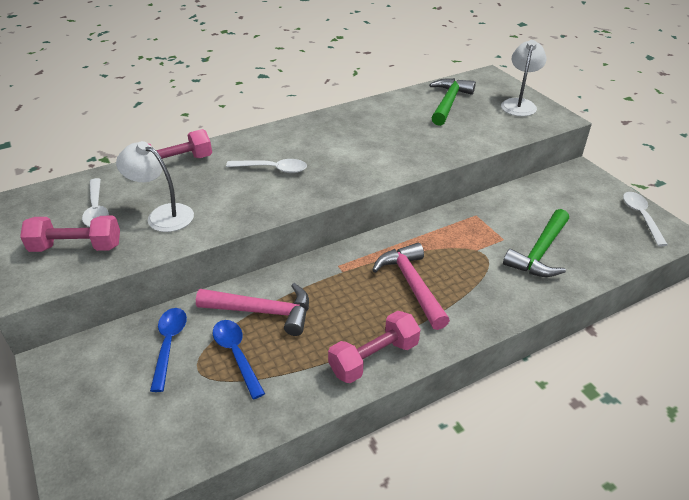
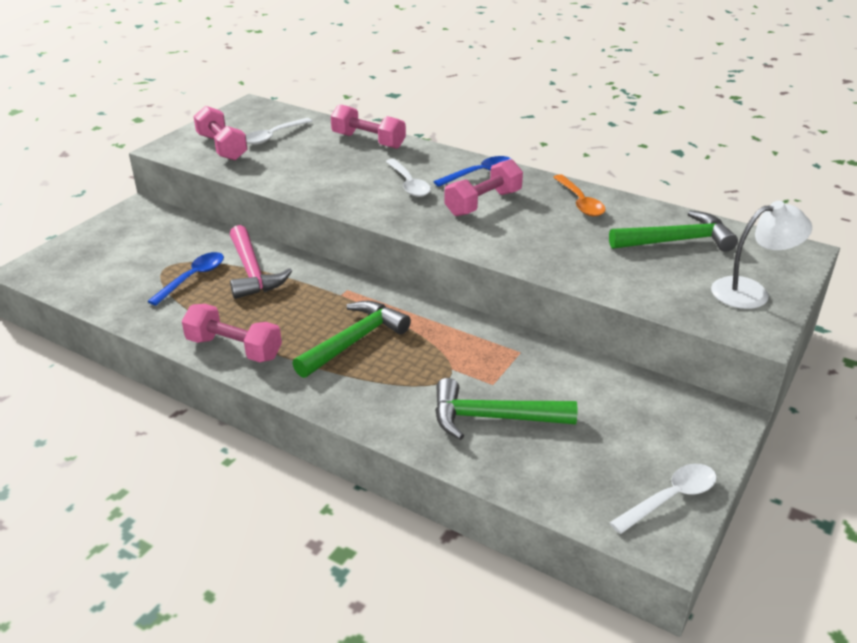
camera: 60 degrees right, 5 degrees down
white lamp [116,141,194,232] -> none
blue spoon [150,308,187,392] -> blue spoon moved to [433,156,511,187]
pink hammer [372,243,450,330] -> green hammer [292,301,411,378]
none -> pink dumbbell [444,159,523,216]
none -> orange spoon [553,174,606,216]

